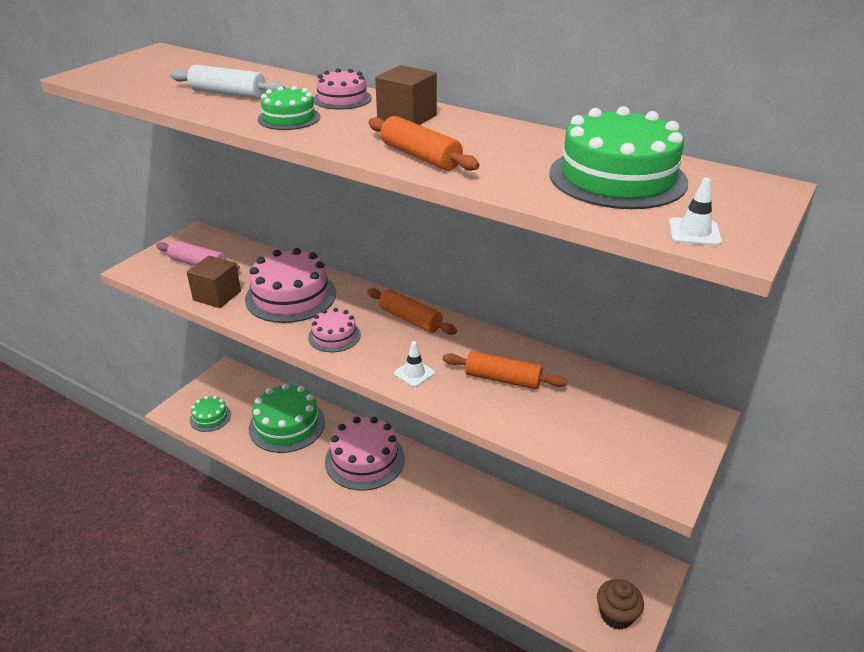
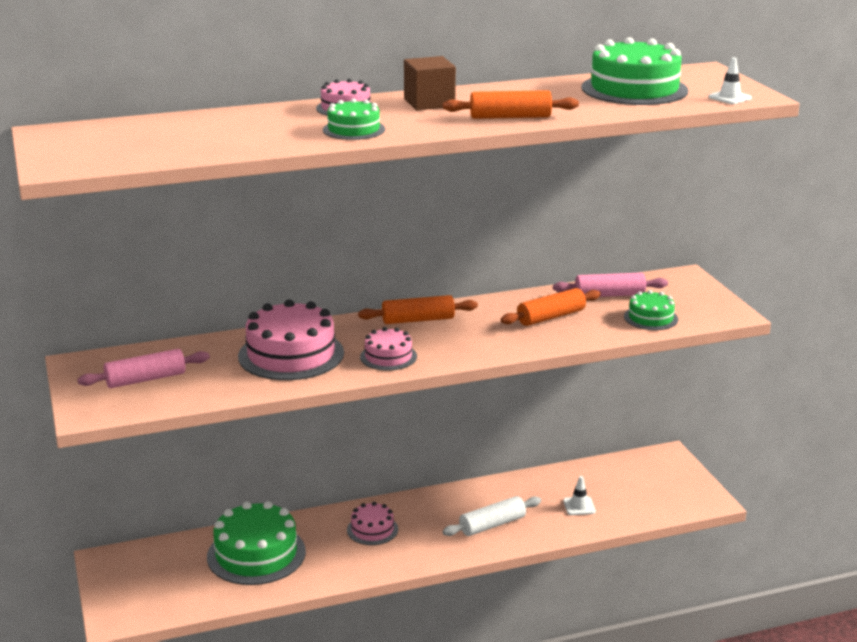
camera: 50 degrees left, 10 degrees down
white rolling pin [170,65,285,99] -> white rolling pin moved to [443,496,541,536]
brown cube [187,256,241,308] -> none
green cake [190,396,231,432] -> green cake moved to [624,290,678,330]
pink cake [325,417,405,491] -> pink cake [347,502,398,545], size x0.54
white traffic cone [394,341,435,387] -> white traffic cone moved to [563,476,596,515]
brown cupcake [597,579,644,630] -> none
none -> pink rolling pin [553,273,668,297]

